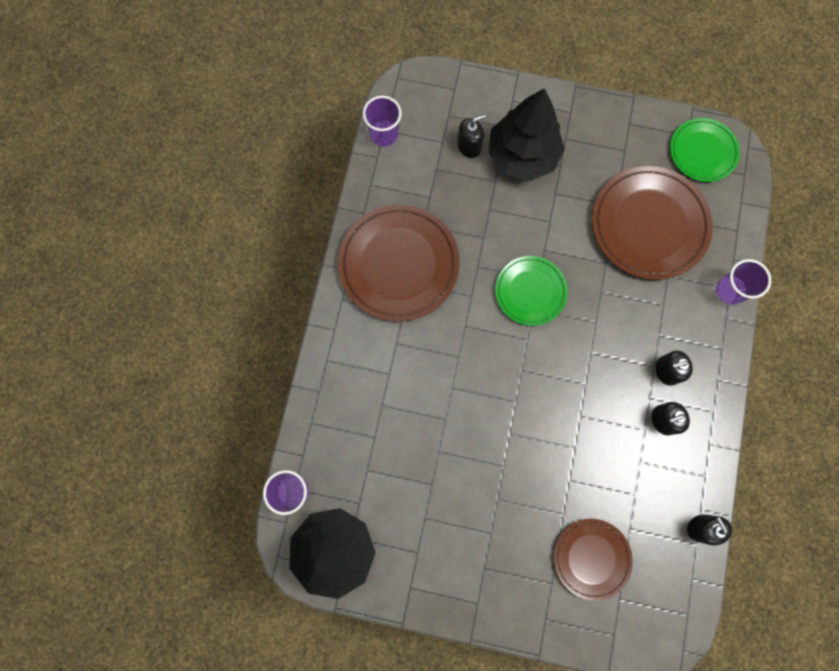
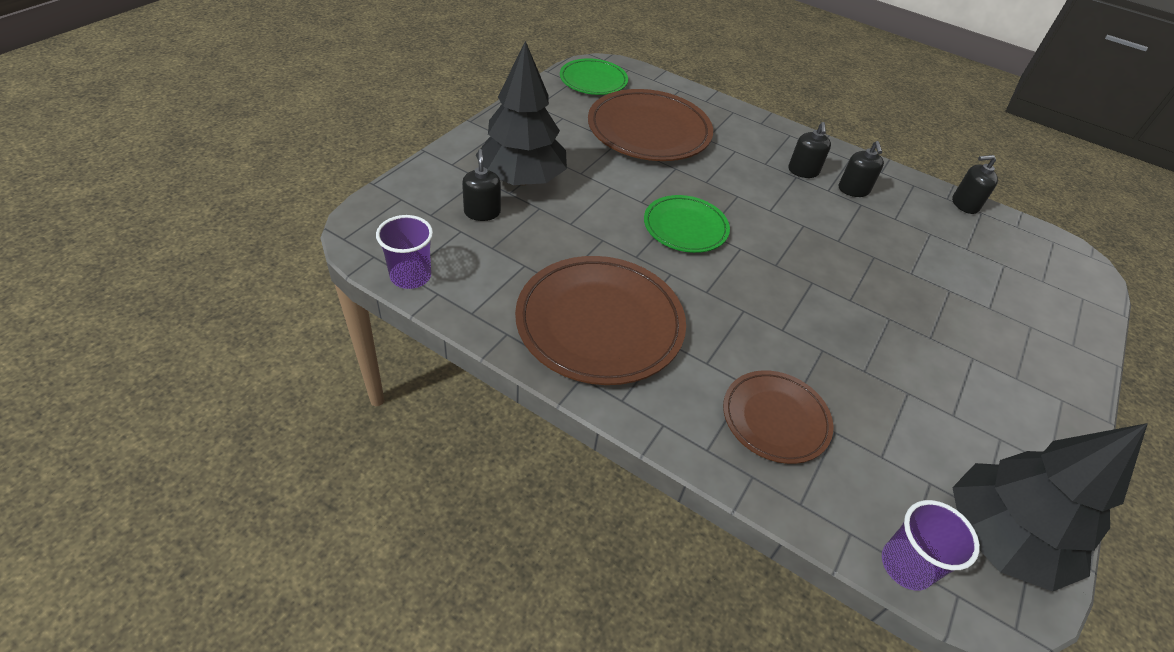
camera: 75 degrees left, 30 degrees down
brown plate [554,519,633,601] -> brown plate moved to [723,370,833,464]
purple cup [716,259,771,305] -> none

